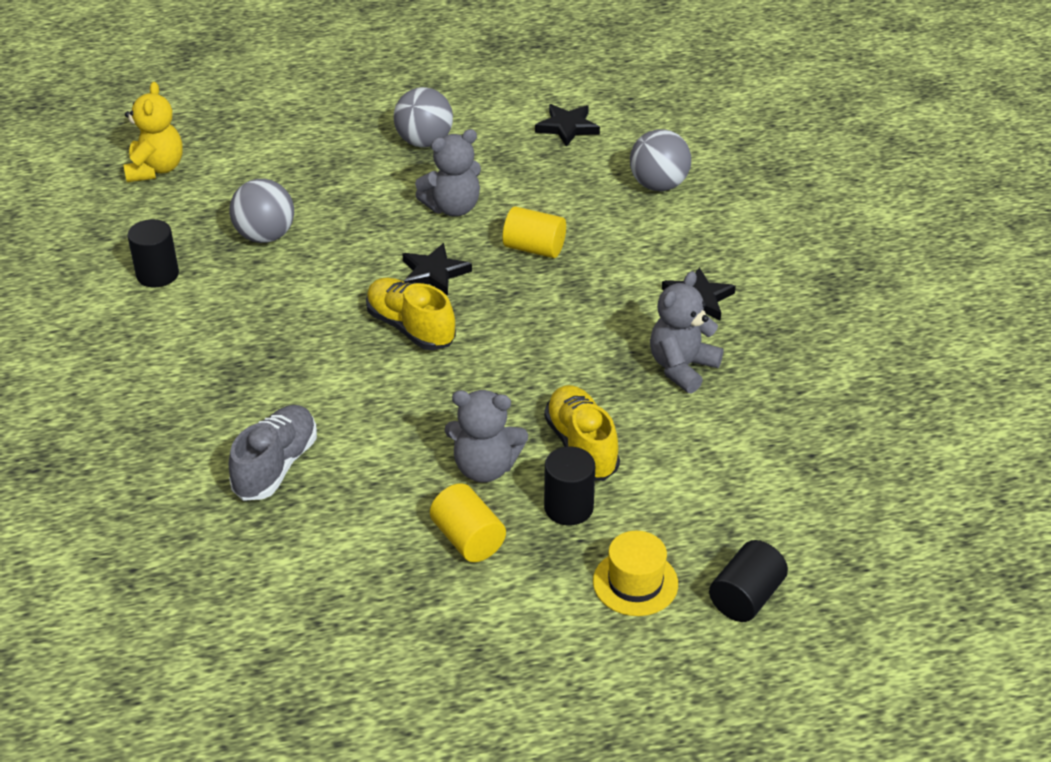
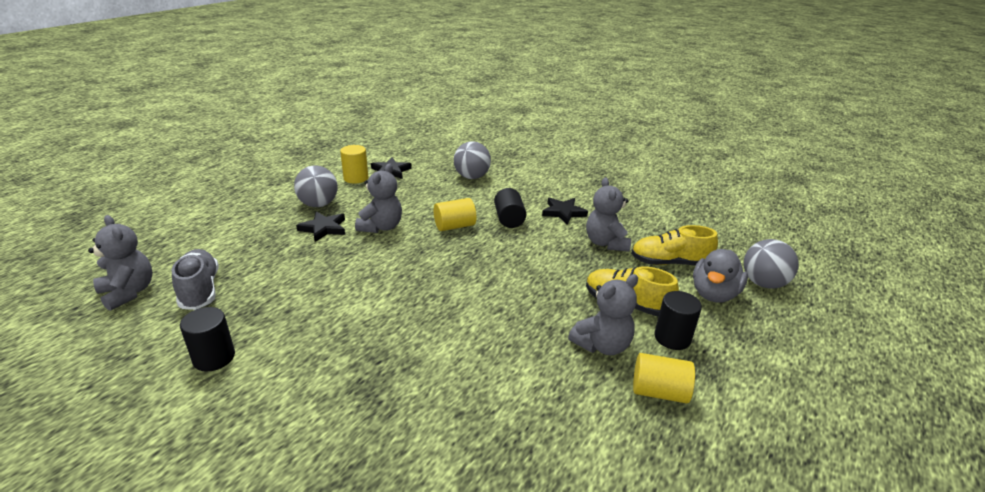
camera: 45 degrees left, 10 degrees down
yellow teddy bear [124,82,183,182] -> grey teddy bear [88,215,153,311]
grey ball [229,179,294,243] -> grey ball moved to [744,239,799,289]
grey shoe [229,405,317,501] -> grey shoe moved to [172,249,219,310]
yellow shoe [366,278,456,350] -> yellow shoe moved to [631,225,718,266]
black star [402,243,472,296] -> black star moved to [296,212,345,242]
yellow hat [593,531,678,616] -> none
black cylinder [709,540,788,622] -> black cylinder moved to [494,188,526,228]
none -> yellow cylinder [340,145,368,184]
none -> grey duck [693,249,748,303]

